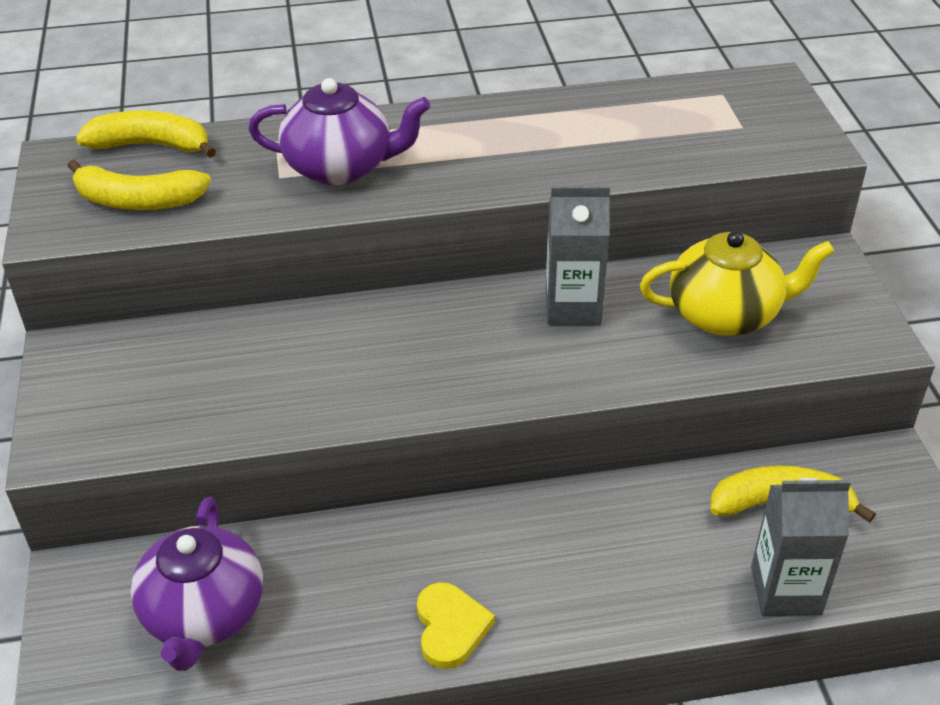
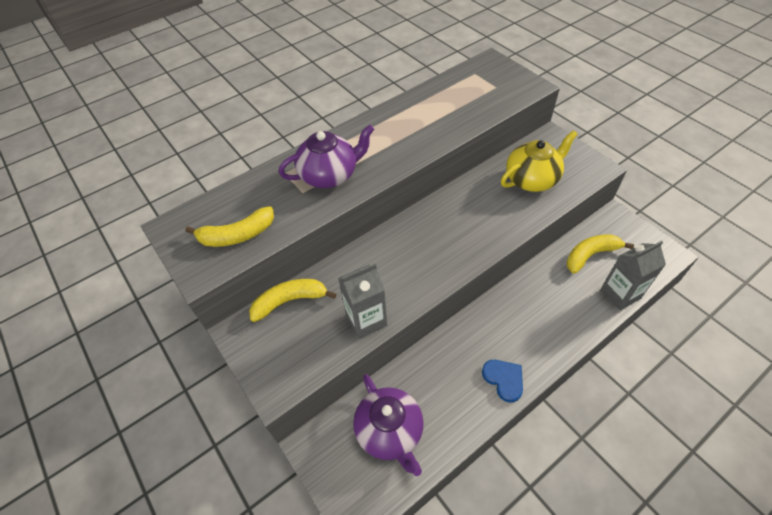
camera: 25 degrees left, 10 degrees up
yellow banana [76,110,216,158] -> yellow banana moved to [249,279,336,322]
yellow heart [417,582,495,669] -> blue heart [482,360,523,403]
grey carton [546,186,610,325] -> grey carton moved to [338,263,387,339]

